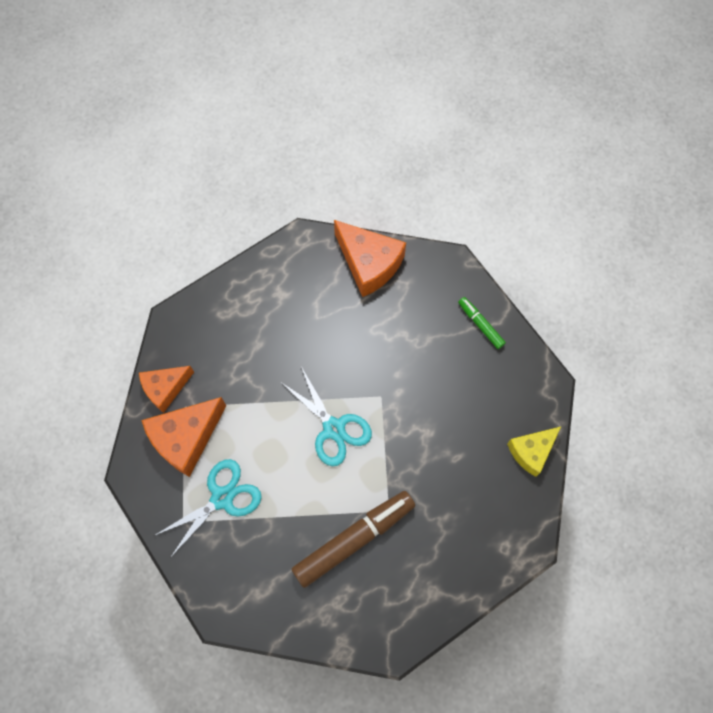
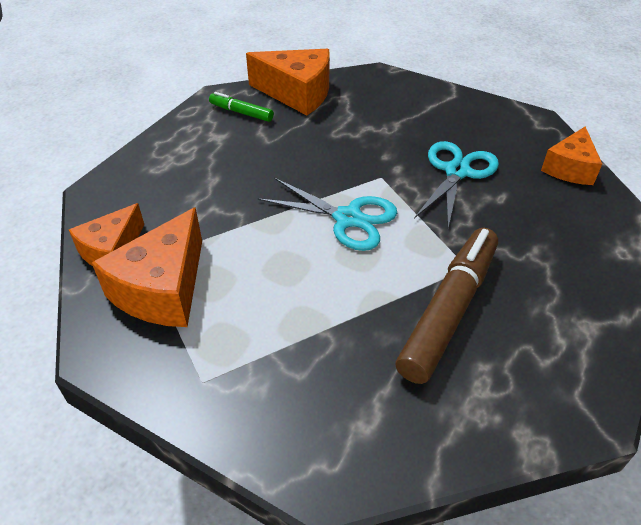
camera: 25 degrees left, 25 degrees down
turquoise scissors [154,459,262,558] -> turquoise scissors moved to [414,141,499,228]
green marker [458,297,506,349] -> green marker moved to [209,92,274,122]
yellow cheese [507,427,561,477] -> orange cheese [541,126,602,185]

